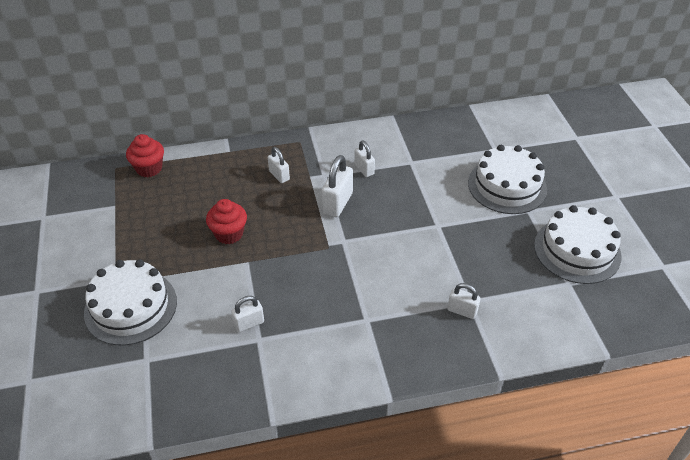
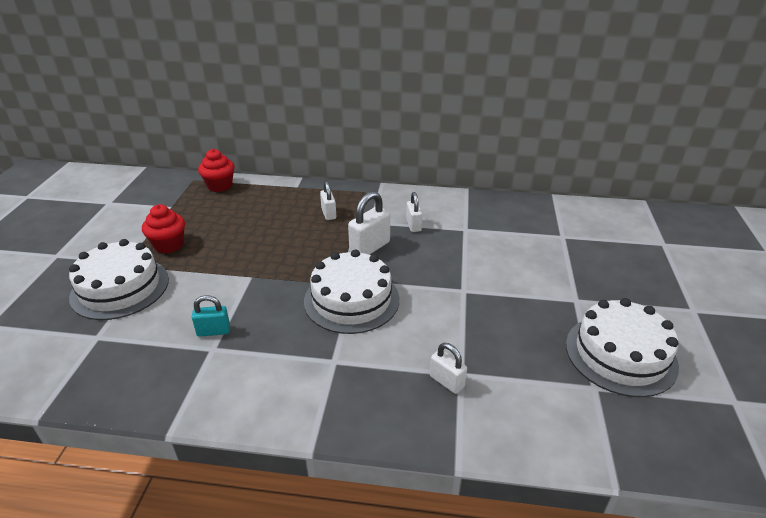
camera: 20 degrees right, 10 degrees down
red cupcake [206,199,247,244] -> red cupcake moved to [142,204,185,253]
white padlock [231,296,264,332] -> turquoise padlock [192,295,230,337]
white cake [468,145,547,214] -> white cake moved to [304,250,399,334]

